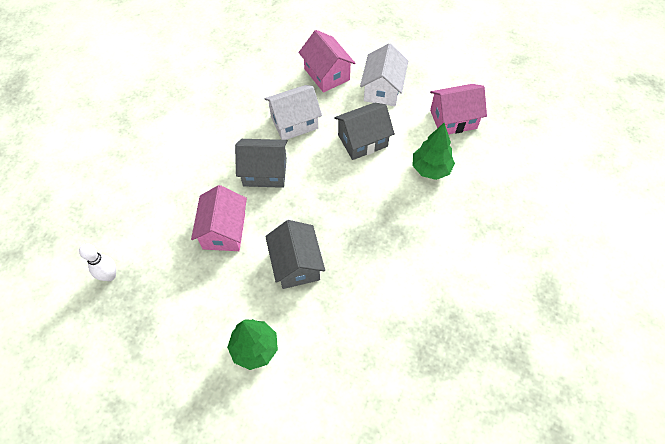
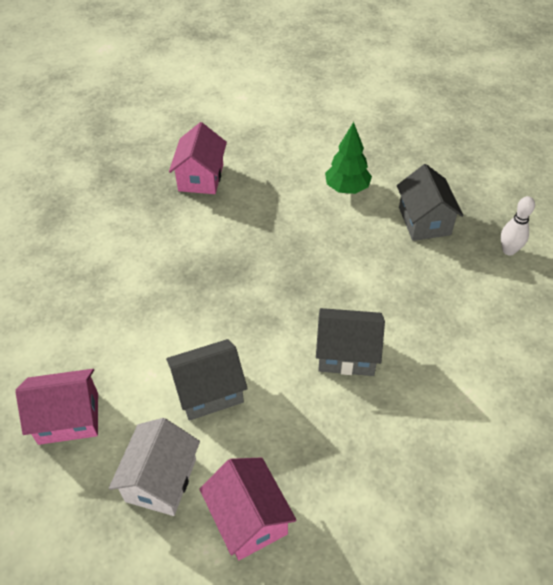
camera: 175 degrees left, 10 degrees down
pink house [191,185,247,251] -> pink house moved to [169,122,227,194]
white house [265,85,322,140] -> none
grey house [265,220,325,289] -> grey house moved to [397,164,463,241]
green tree [412,123,455,180] -> none

